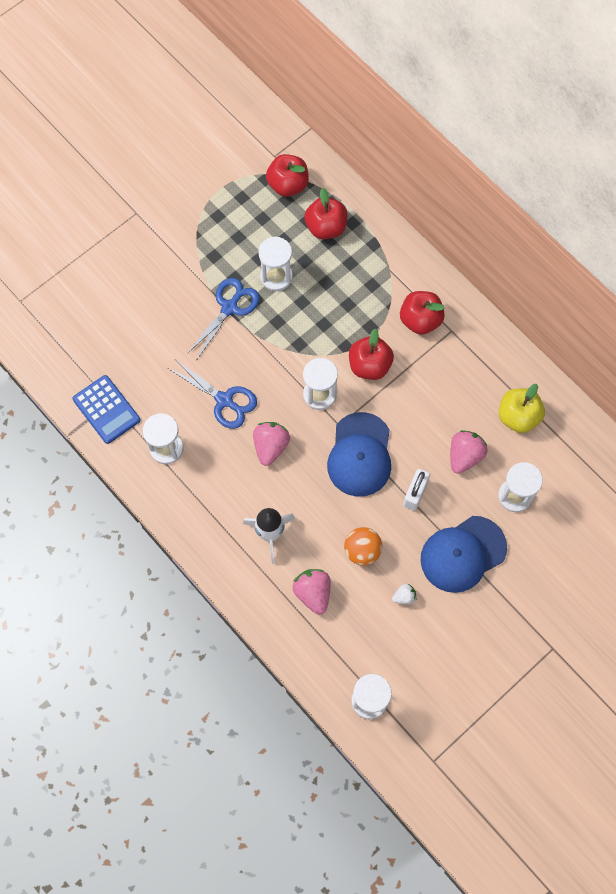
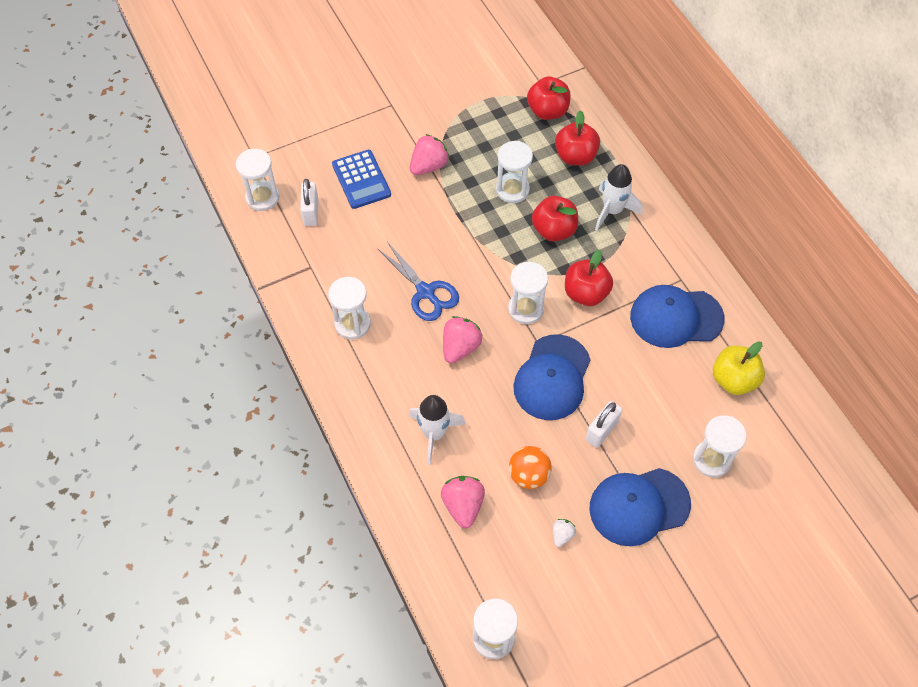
camera: 15 degrees right, 10 degrees down
blue calculator [73,375,140,444] -> blue calculator moved to [332,150,391,209]
blue scissors [187,278,260,361] -> none
white strawberry [392,584,416,604] -> white strawberry turned 60 degrees counterclockwise [553,519,576,547]
red apple [400,291,445,335] -> red apple moved to [532,196,578,241]
pink strawberry [450,430,488,474] -> pink strawberry moved to [410,134,450,175]
none -> white hourglass [236,149,280,211]
none -> white padlock [300,179,318,226]
none -> white rocket [595,164,643,231]
none -> blue cap [630,285,725,348]

